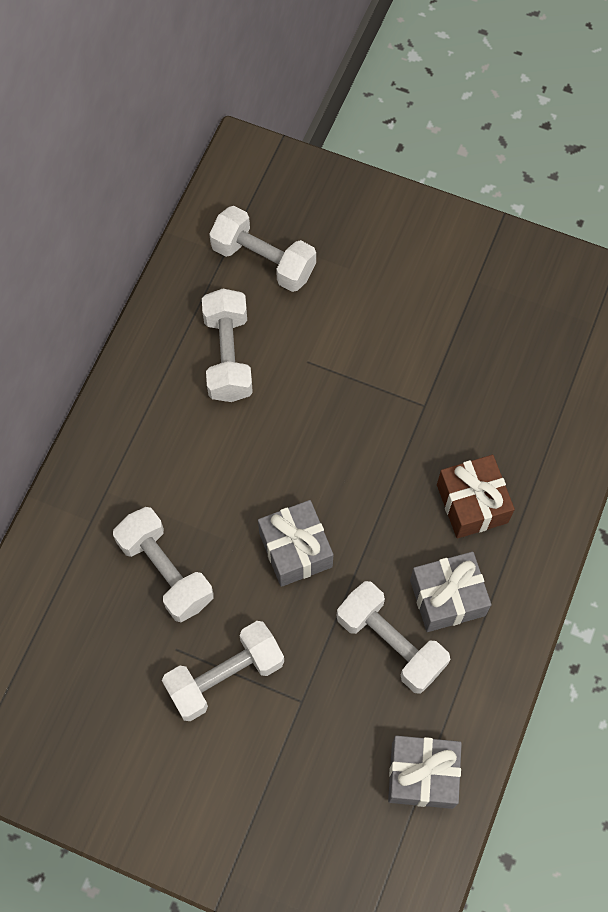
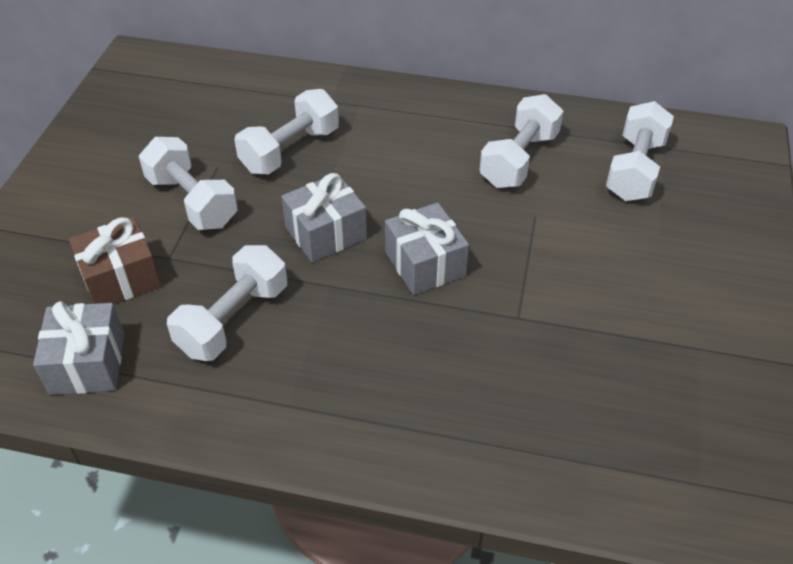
camera: 80 degrees right, 20 degrees down
white dumbbell [202,289,253,402] -> white dumbbell turned 45 degrees counterclockwise [479,94,563,188]
grey gift [410,552,491,632] -> grey gift moved to [385,202,469,295]
brown gift [437,455,515,539] -> brown gift moved to [69,217,161,304]

